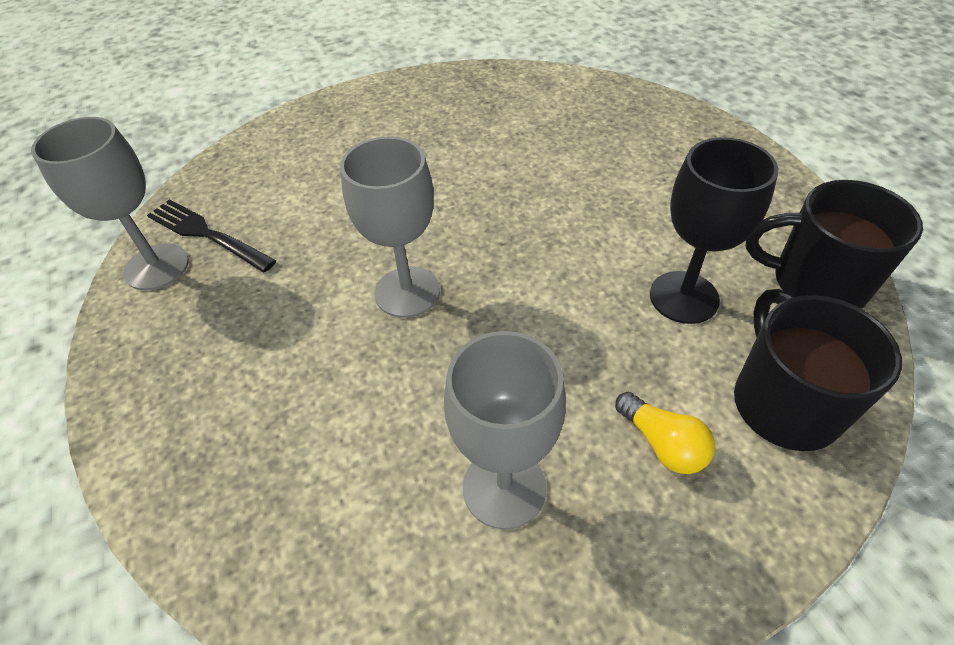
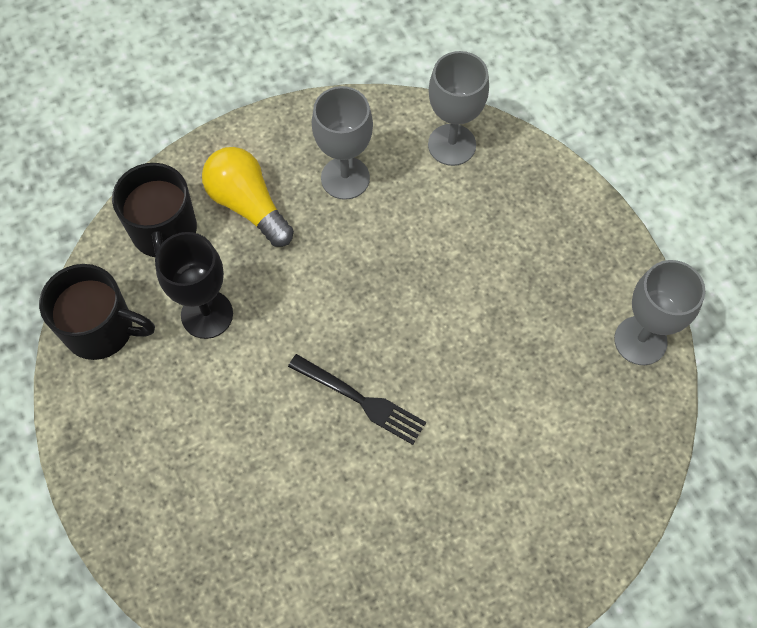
camera: 175 degrees right, 15 degrees up
black fork [147,199,277,272] -> black fork moved to [288,354,426,445]
grey goblet [340,136,440,318] -> grey goblet moved to [428,51,489,166]
yellow light bulb [615,392,715,474] -> yellow light bulb [202,147,294,247], size x1.72

